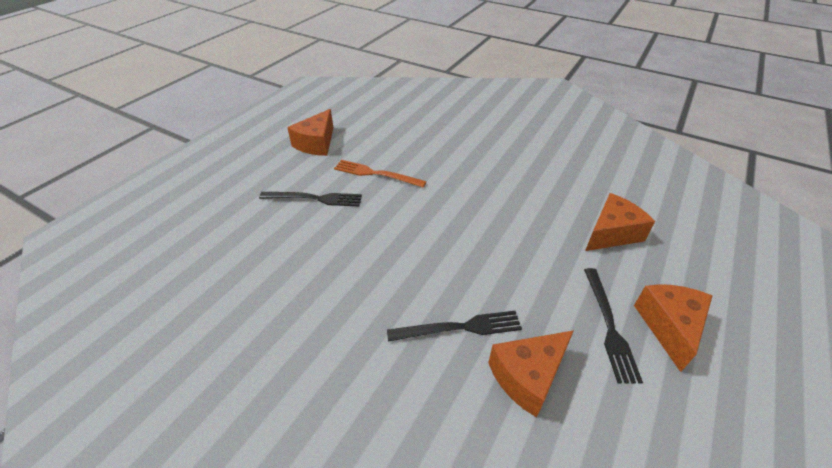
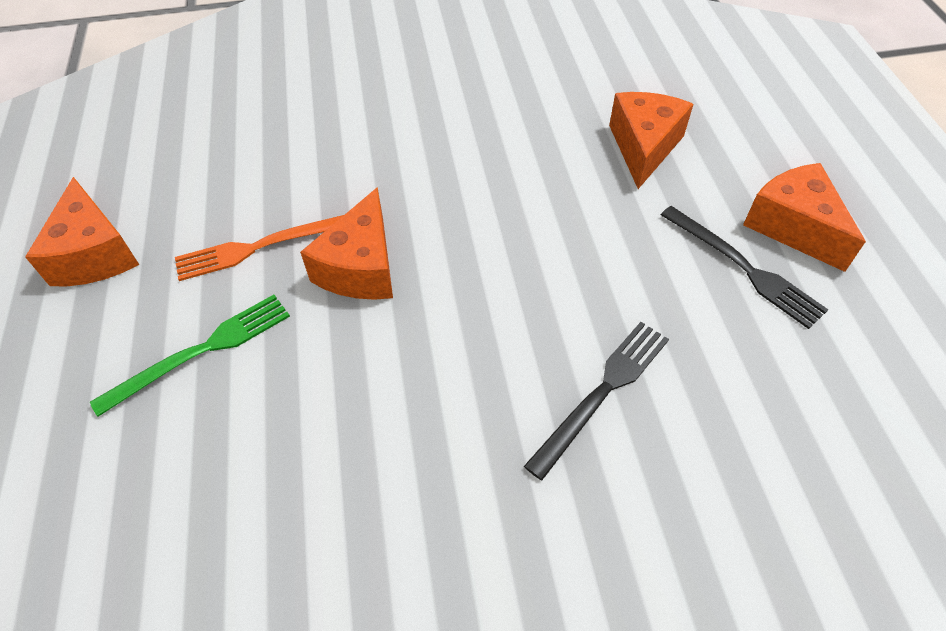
camera: 40 degrees left, 10 degrees up
black fork [259,192,362,206] -> green fork [90,295,290,417]
orange cheese [488,330,574,418] -> orange cheese moved to [300,187,393,300]

